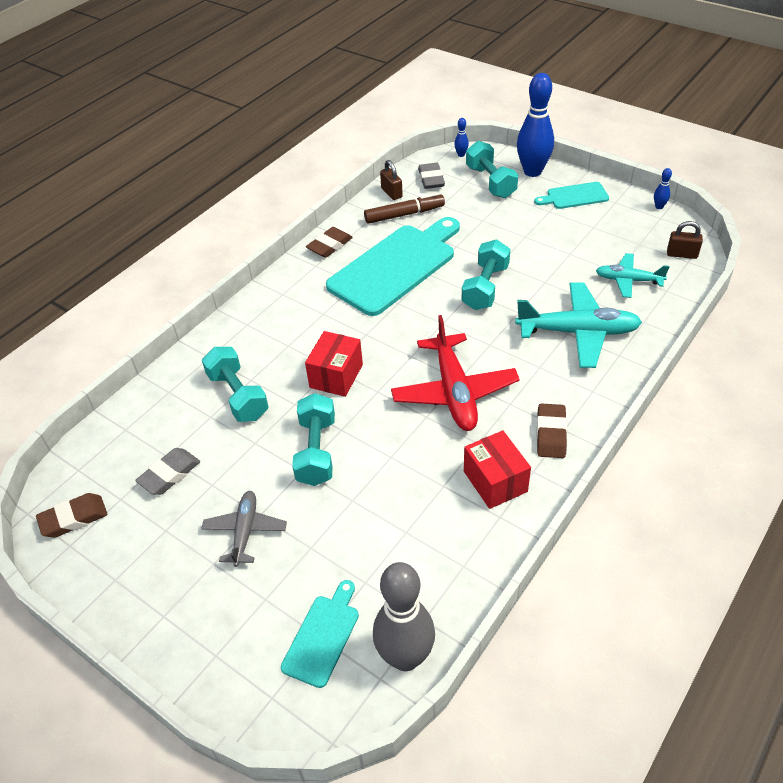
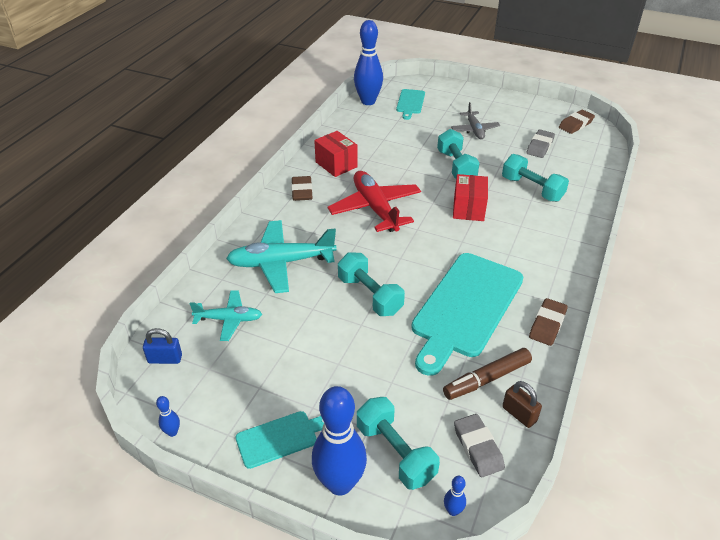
camera: 165 degrees right, 5 degrees down
grey bowling pin [373,562,435,671] -> blue bowling pin [354,20,383,105]
turquoise dumbbell [462,239,510,310] -> turquoise dumbbell turned 45 degrees counterclockwise [338,252,405,316]
brown padlock [667,221,703,259] -> blue padlock [143,328,182,364]

